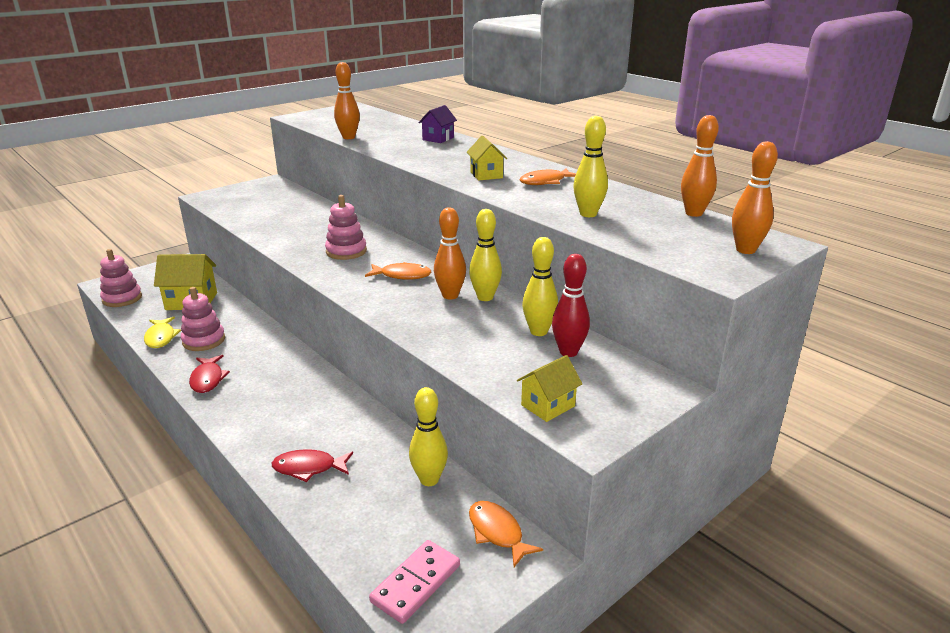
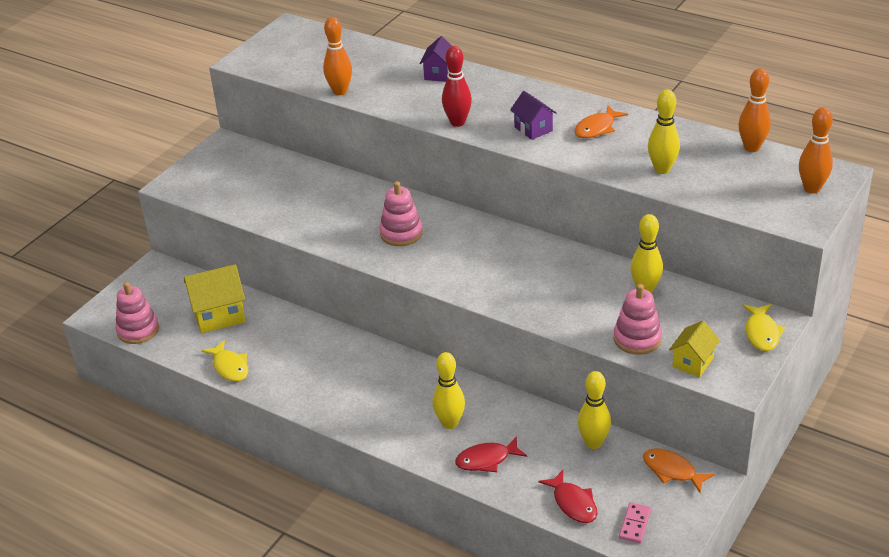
camera: 15 degrees left, 10 degrees up
pink stacking toy [181,287,225,351] -> pink stacking toy moved to [614,284,662,355]
red fish [189,355,230,393] -> red fish moved to [539,470,598,523]
orange fish [365,262,432,280] -> none
pink domino [369,540,460,624] -> pink domino [619,502,651,543], size x0.65
orange bowling pin [434,207,466,300] -> none
yellow house [467,136,507,181] -> purple house [510,91,557,140]
yellow bowling pin [469,209,502,301] -> yellow bowling pin moved to [433,352,465,429]
red bowling pin [552,254,590,357] -> red bowling pin moved to [442,46,472,127]
none -> yellow fish [742,304,785,351]

